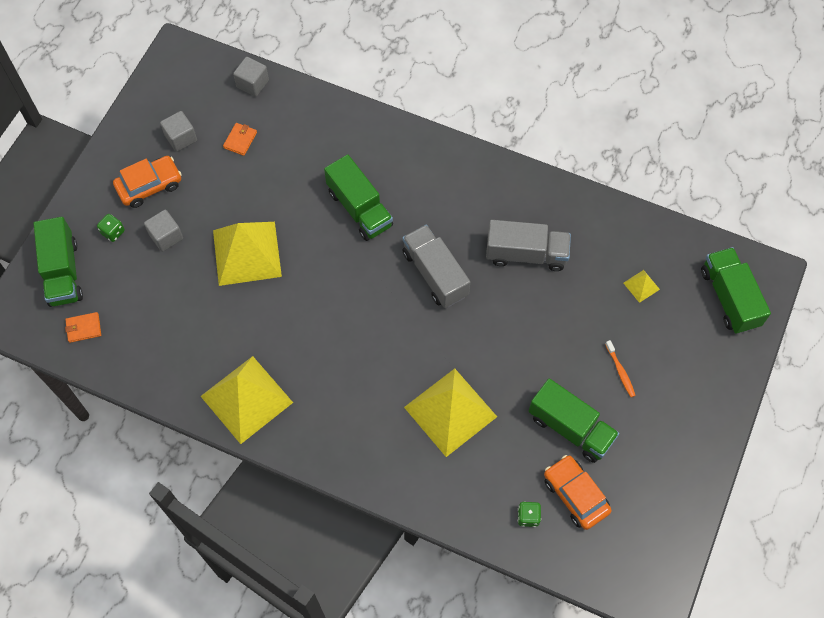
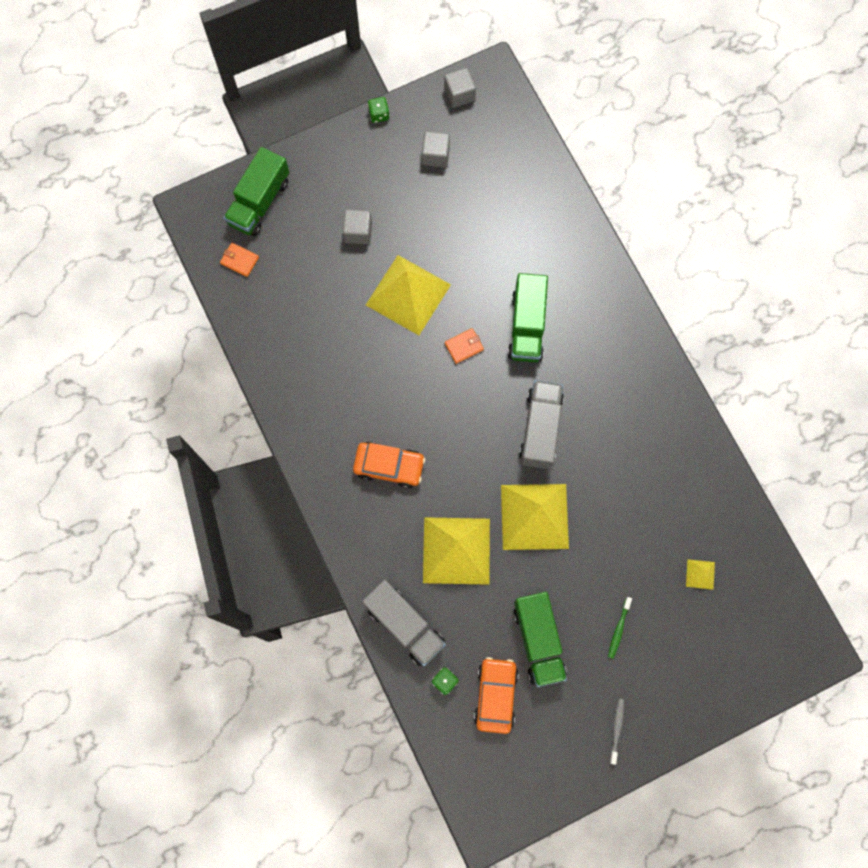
camera: 40 degrees right, 10 degrees up
green dice [97,214,125,242] -> green dice moved to [368,97,390,123]
orange car [113,156,182,208] -> orange car moved to [353,442,425,489]
yellow pyramid [201,356,293,444] -> yellow pyramid moved to [501,484,569,550]
orange wallet [223,123,257,156] -> orange wallet moved to [445,328,484,364]
grey cube [233,57,269,97] -> grey cube moved to [444,68,476,108]
grey truck [486,220,571,271] -> grey truck moved to [362,580,446,666]
orange toothbrush [605,340,636,397] -> green toothbrush [608,597,632,659]
green truck [701,247,771,334] -> none
none -> grey toothbrush [610,698,624,765]

